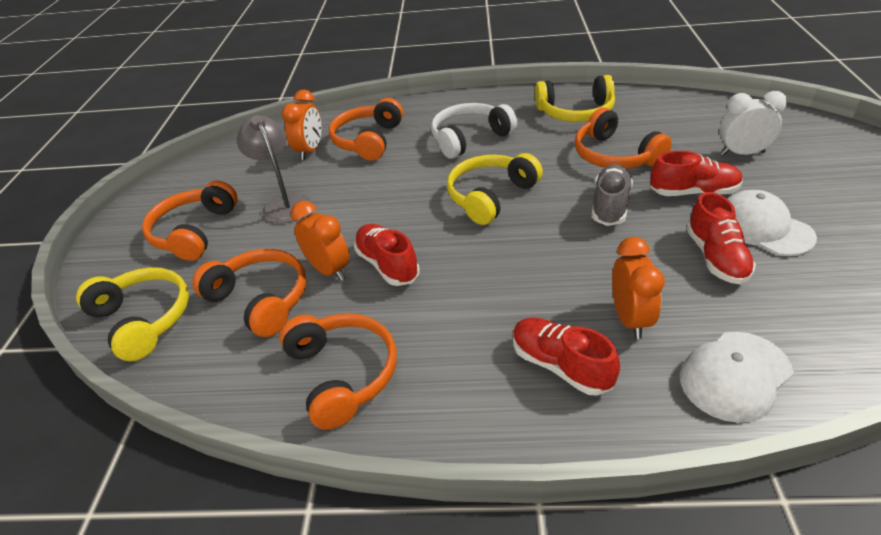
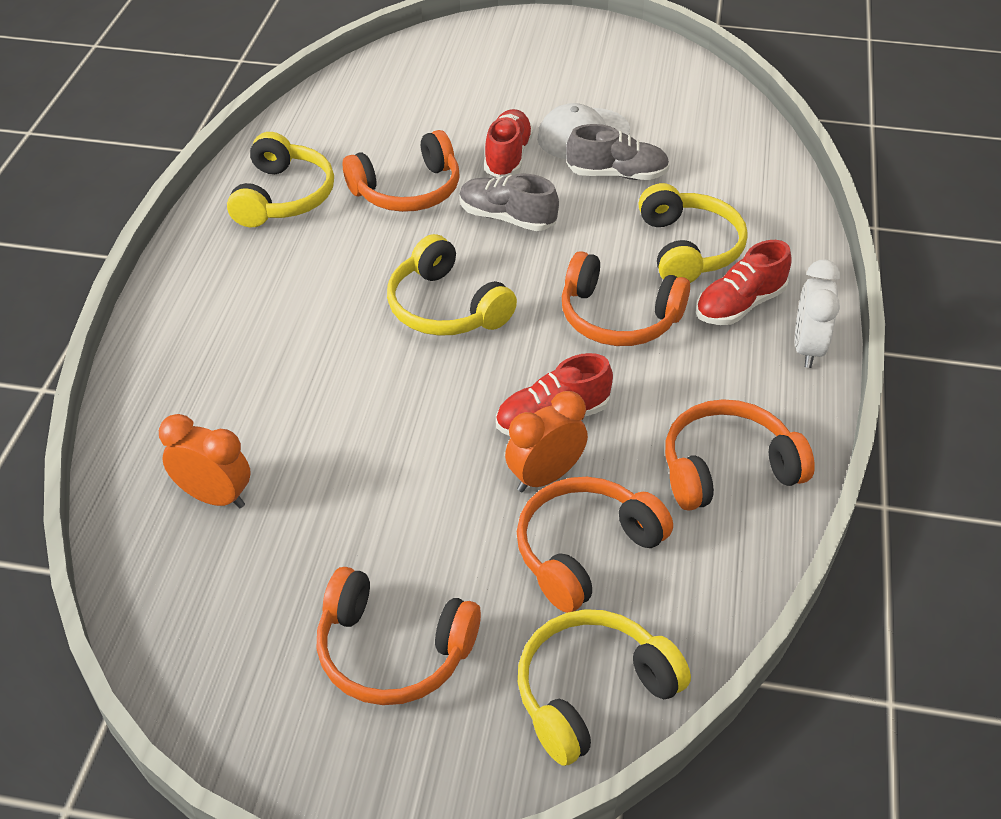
camera: 85 degrees left, 5 degrees up
grey lamp [237,115,312,223] -> none
orange headphones [329,98,403,161] -> orange headphones moved to [562,251,690,346]
white headphones [431,103,517,159] -> none
orange clock [612,237,664,339] -> yellow headphones [639,183,748,283]
white cap [680,332,793,423] -> none
red shoe [686,192,756,284] -> grey shoe [566,124,670,180]
white clock [719,91,787,155] -> white clock moved to [795,260,840,368]

